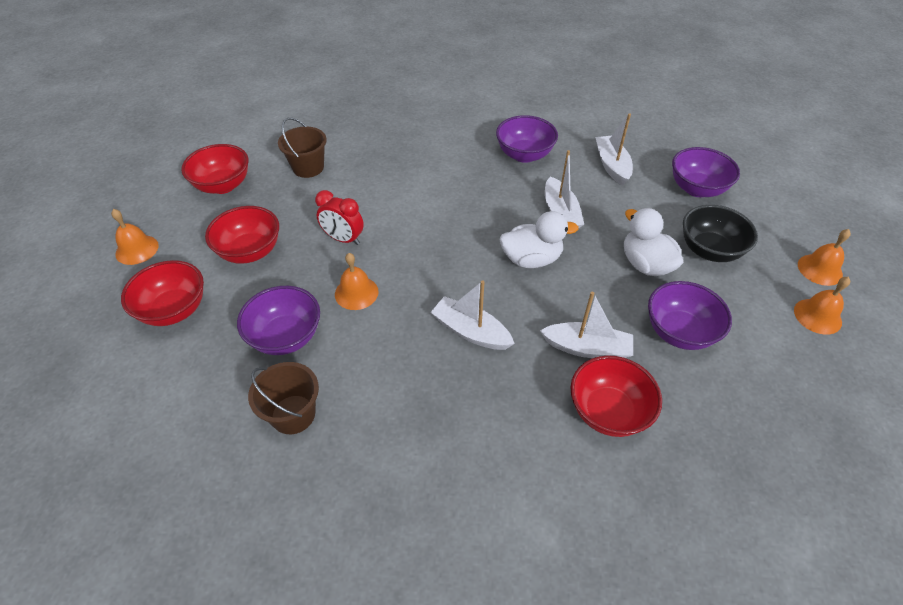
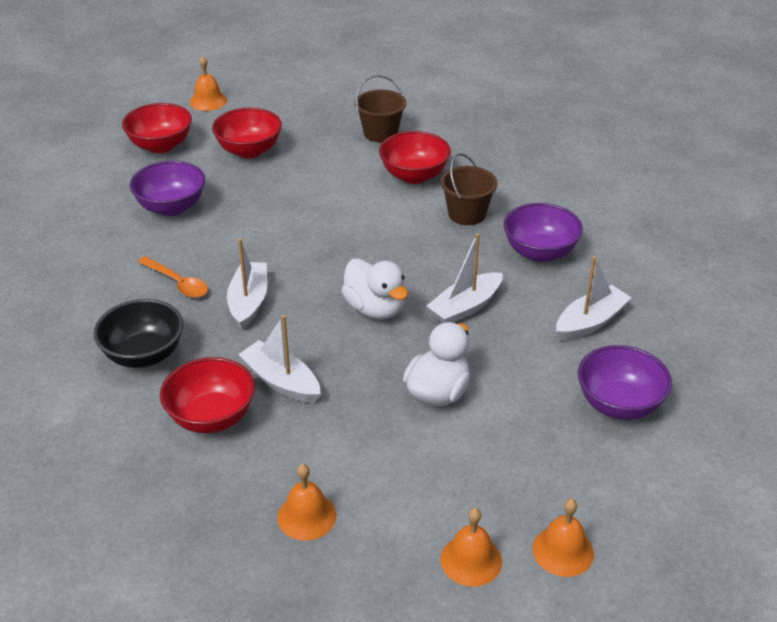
camera: 60 degrees right, 10 degrees down
red bowl [181,144,249,194] -> red bowl moved to [379,131,451,184]
brown bucket [248,362,319,434] -> brown bucket moved to [440,153,498,225]
red clock [315,190,364,245] -> none
orange bell [335,253,379,310] -> orange bell moved to [277,464,336,541]
white boat [540,292,633,358] -> white boat turned 150 degrees clockwise [238,315,321,403]
purple bowl [648,281,732,350] -> none
black bowl [683,205,758,262] -> black bowl moved to [94,299,183,368]
none -> orange spoon [137,256,208,298]

